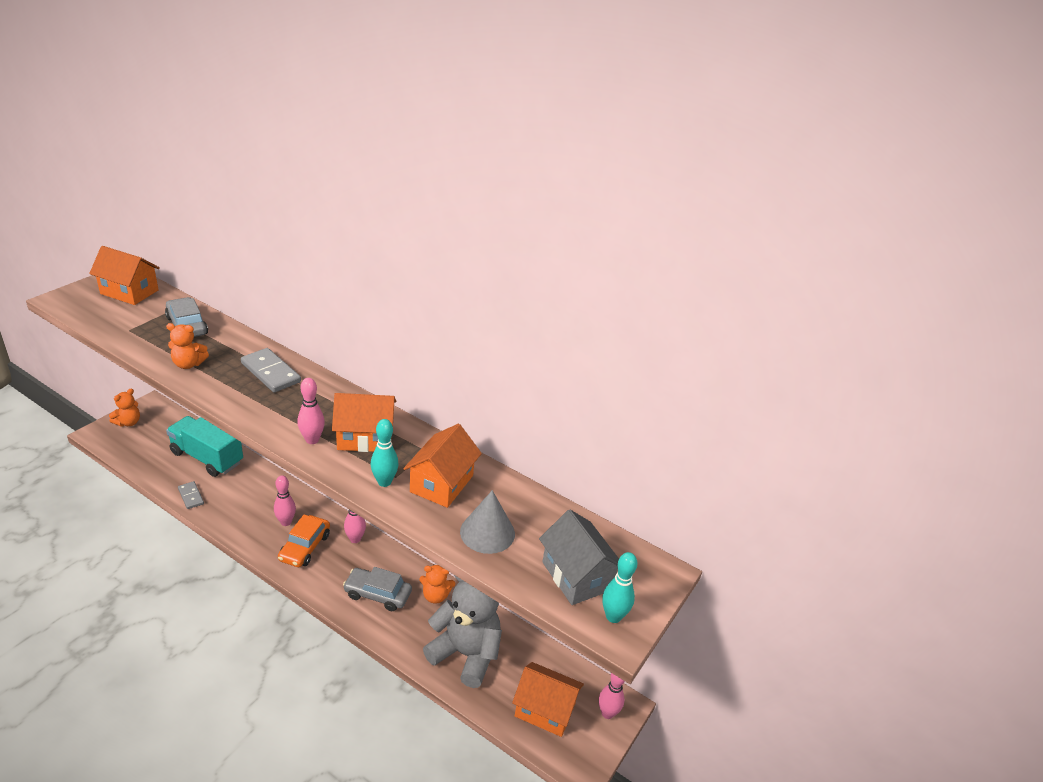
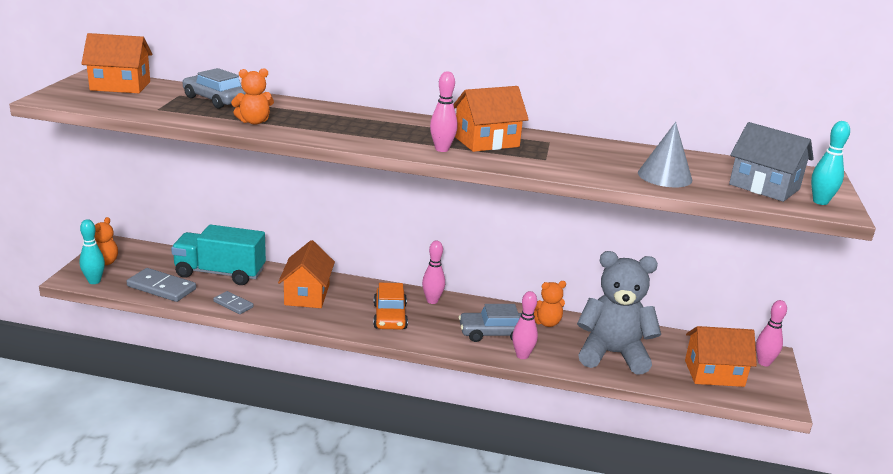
camera: 20 degrees left, 10 degrees down
grey domino [241,348,301,392] -> grey domino moved to [127,268,196,302]
pink bowling pin [274,476,296,526] -> pink bowling pin moved to [512,291,538,359]
turquoise bowling pin [371,419,399,487] -> turquoise bowling pin moved to [79,219,105,284]
orange house [403,424,482,508] -> orange house moved to [278,240,335,308]

